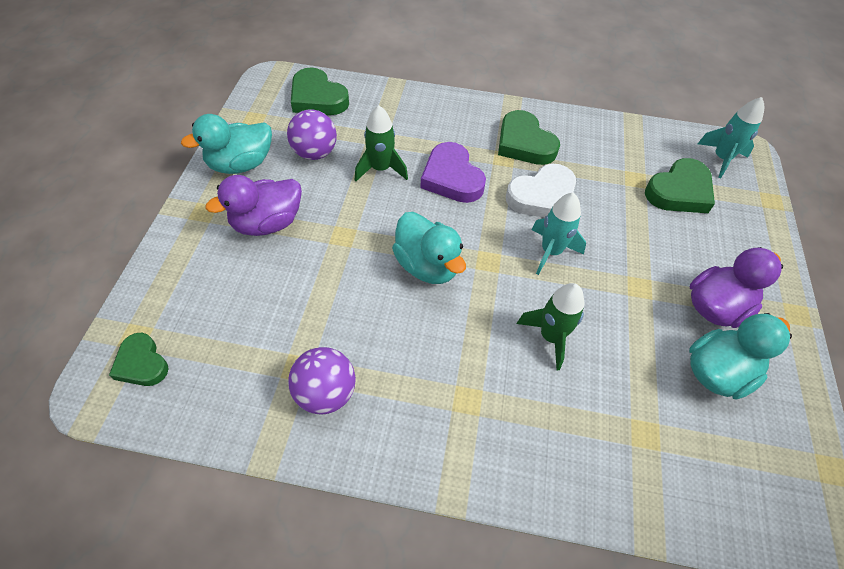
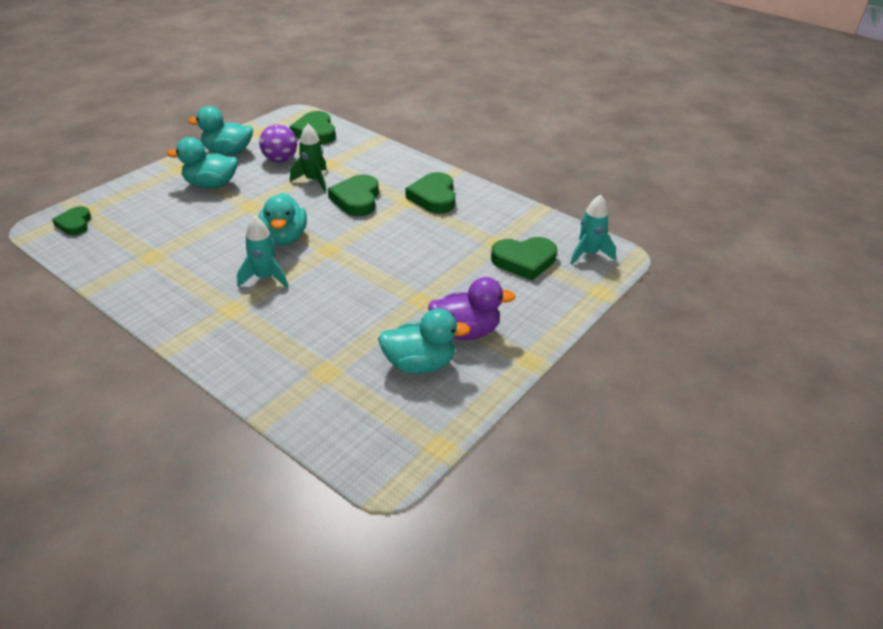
camera: 30 degrees right, 15 degrees down
purple duck [205,175,302,236] -> turquoise duck [167,137,238,189]
purple ball [288,347,356,415] -> none
purple heart [420,142,486,203] -> green heart [328,174,379,216]
white heart [506,164,576,218] -> none
green rocket [517,283,584,370] -> none
turquoise rocket [531,192,586,275] -> turquoise rocket moved to [237,216,288,288]

